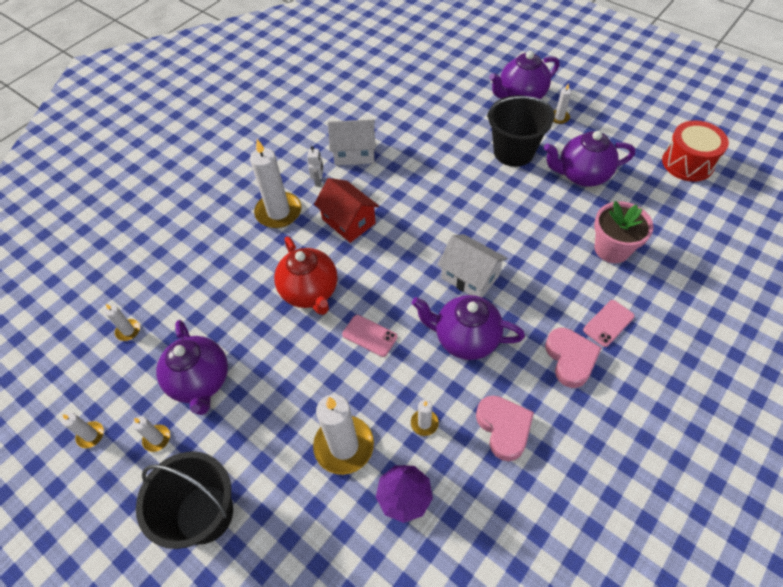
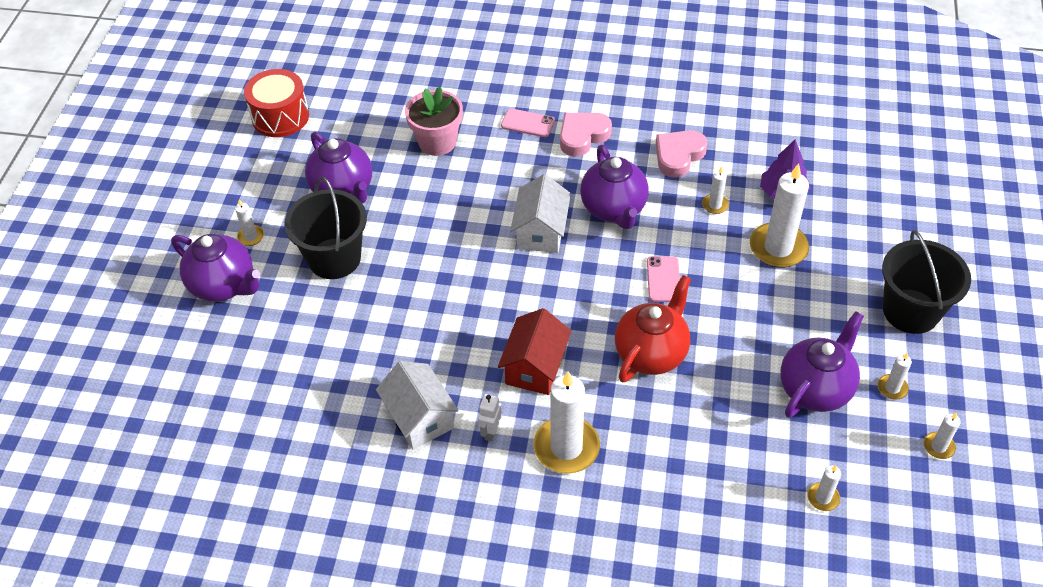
camera: 120 degrees left, 5 degrees down
white robot [307,146,323,187] -> white robot turned 45 degrees counterclockwise [478,394,502,442]

